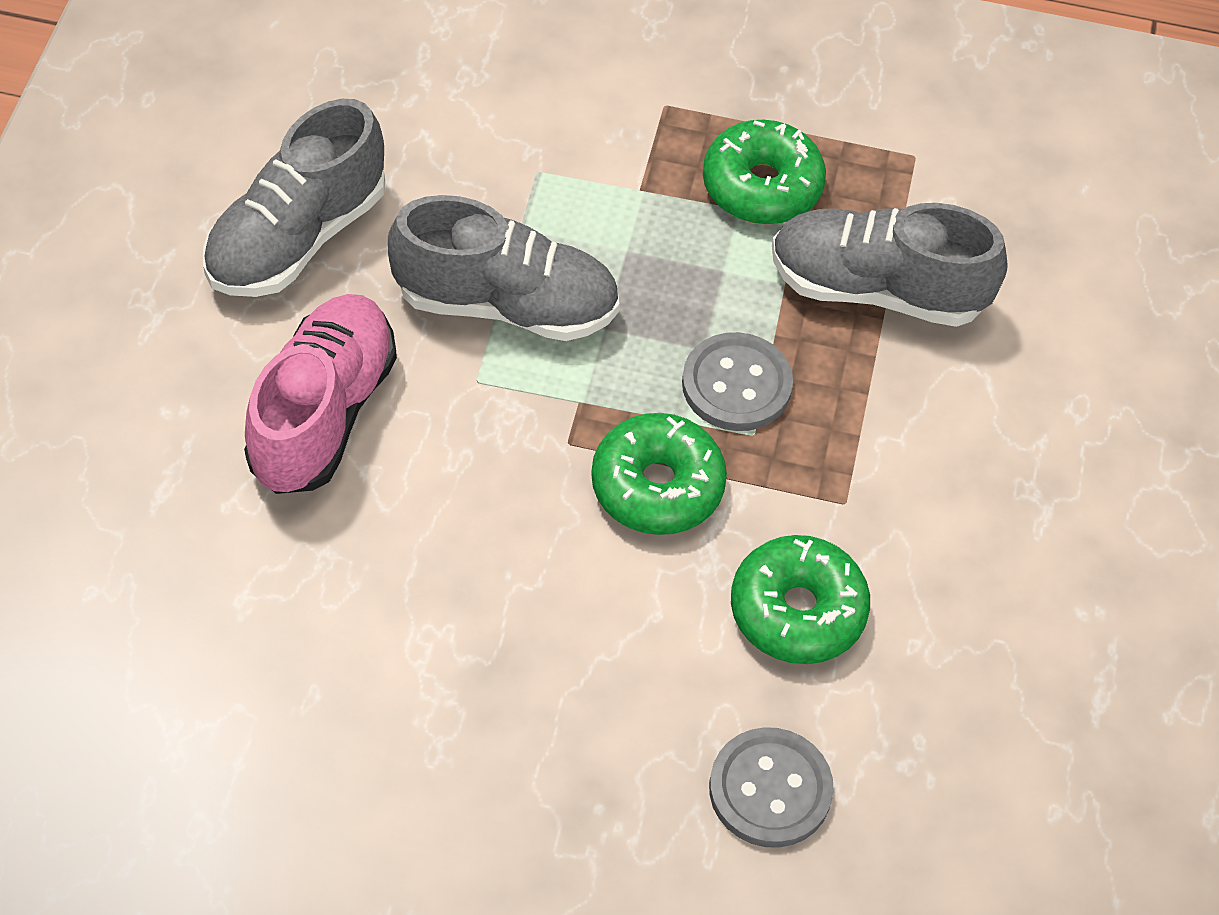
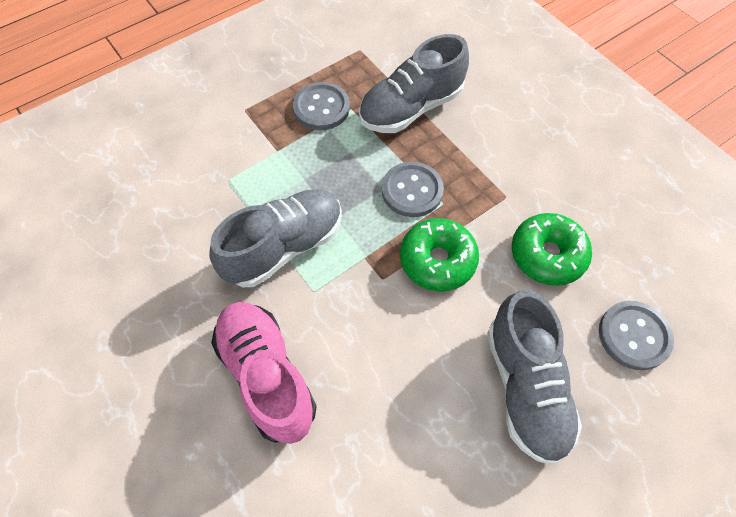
camera: 45 degrees left, 5 degrees up
grey shoe [203,99,385,297] -> grey shoe moved to [487,290,582,465]
green donut [703,120,826,224] -> grey button [293,82,350,130]

